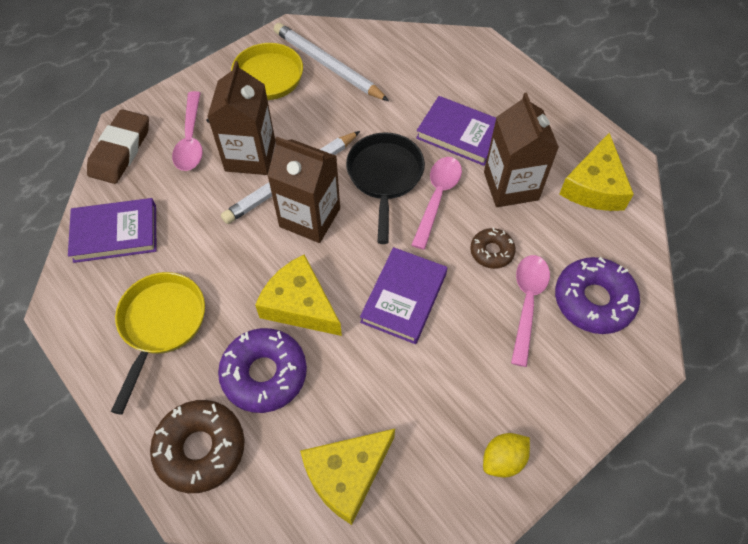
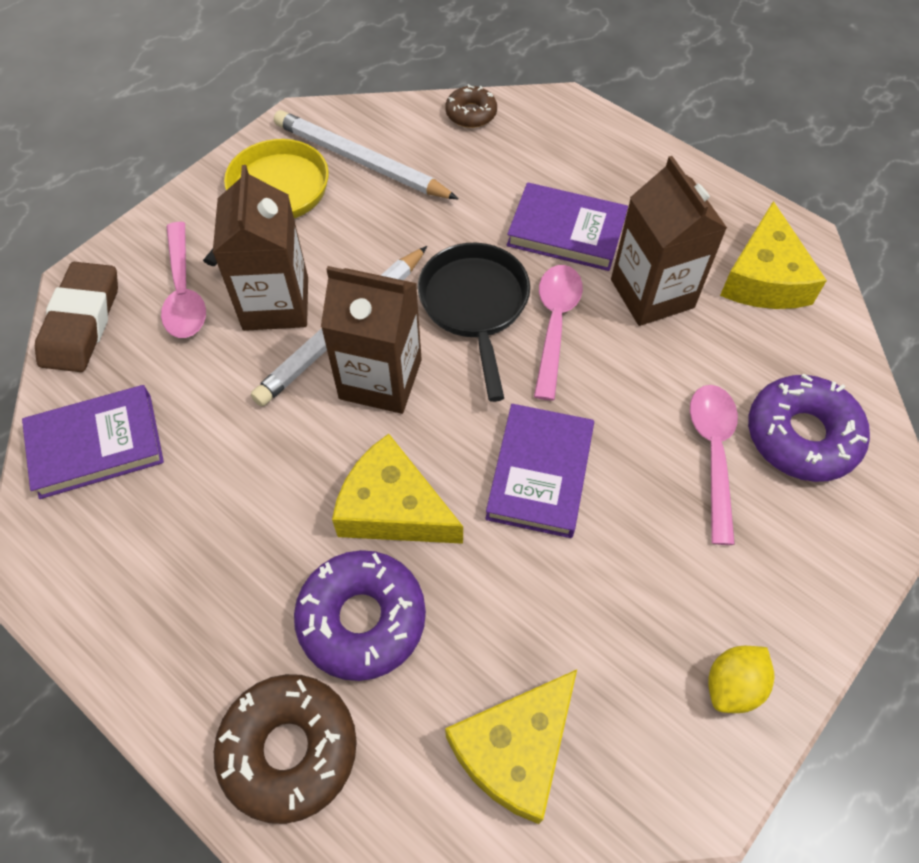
camera: 10 degrees left, 0 degrees up
yellow pan [111,272,205,415] -> none
brown donut [470,228,516,269] -> brown donut moved to [445,84,497,128]

